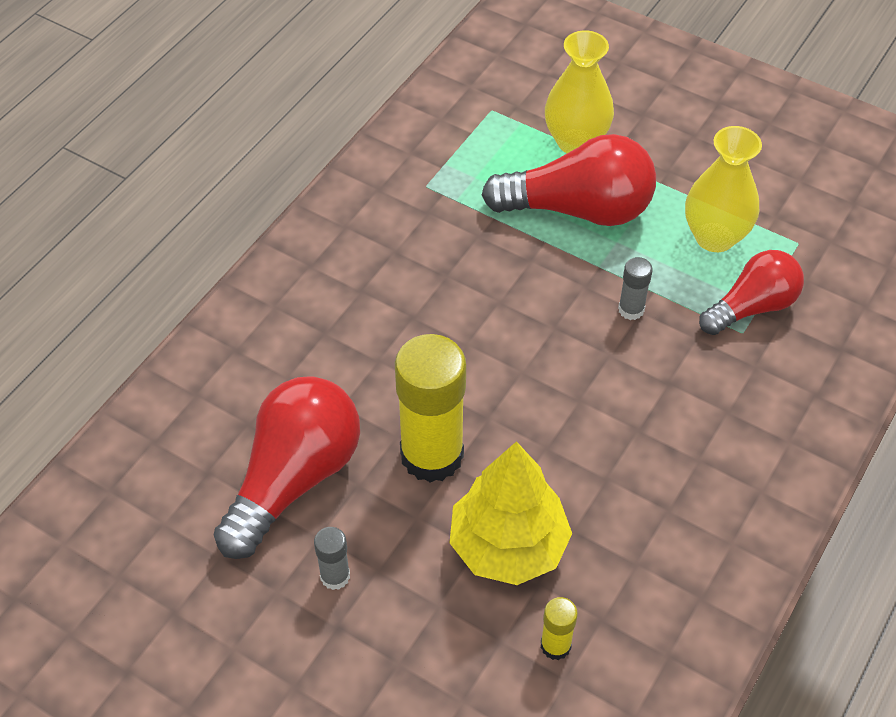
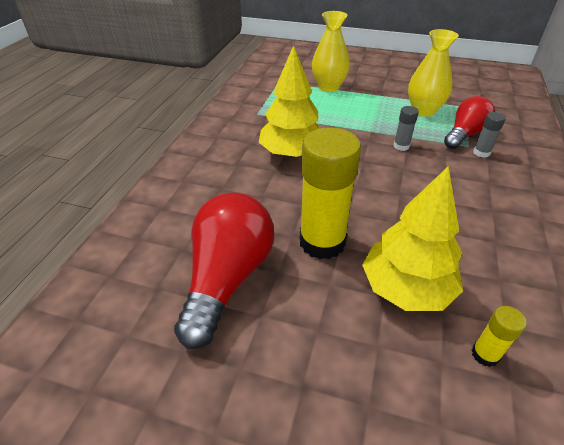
camera: 15 degrees left, 10 degrees down
grey glue stick [314,527,350,590] -> grey glue stick moved to [473,112,506,158]
red light bulb [482,134,656,226] -> none
none -> yellow tree [259,45,320,158]

